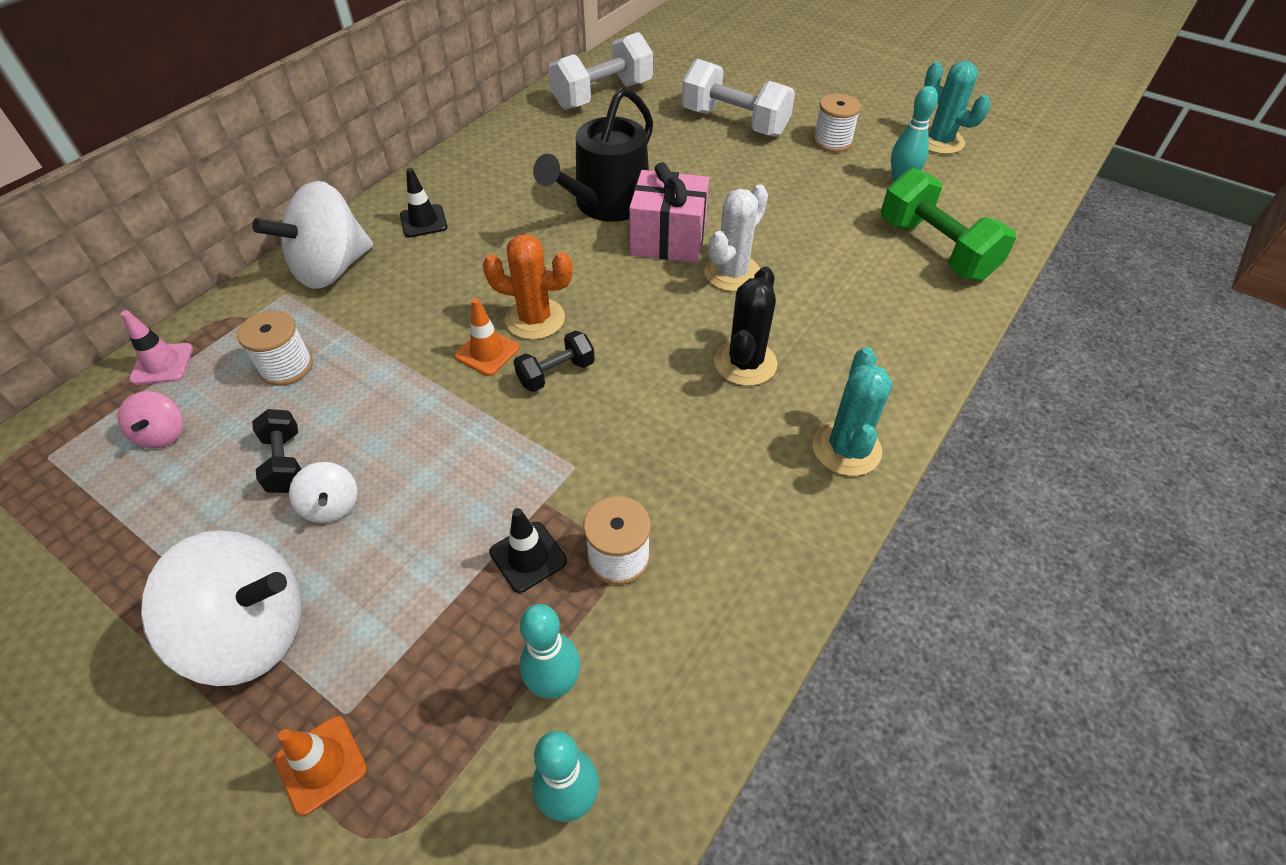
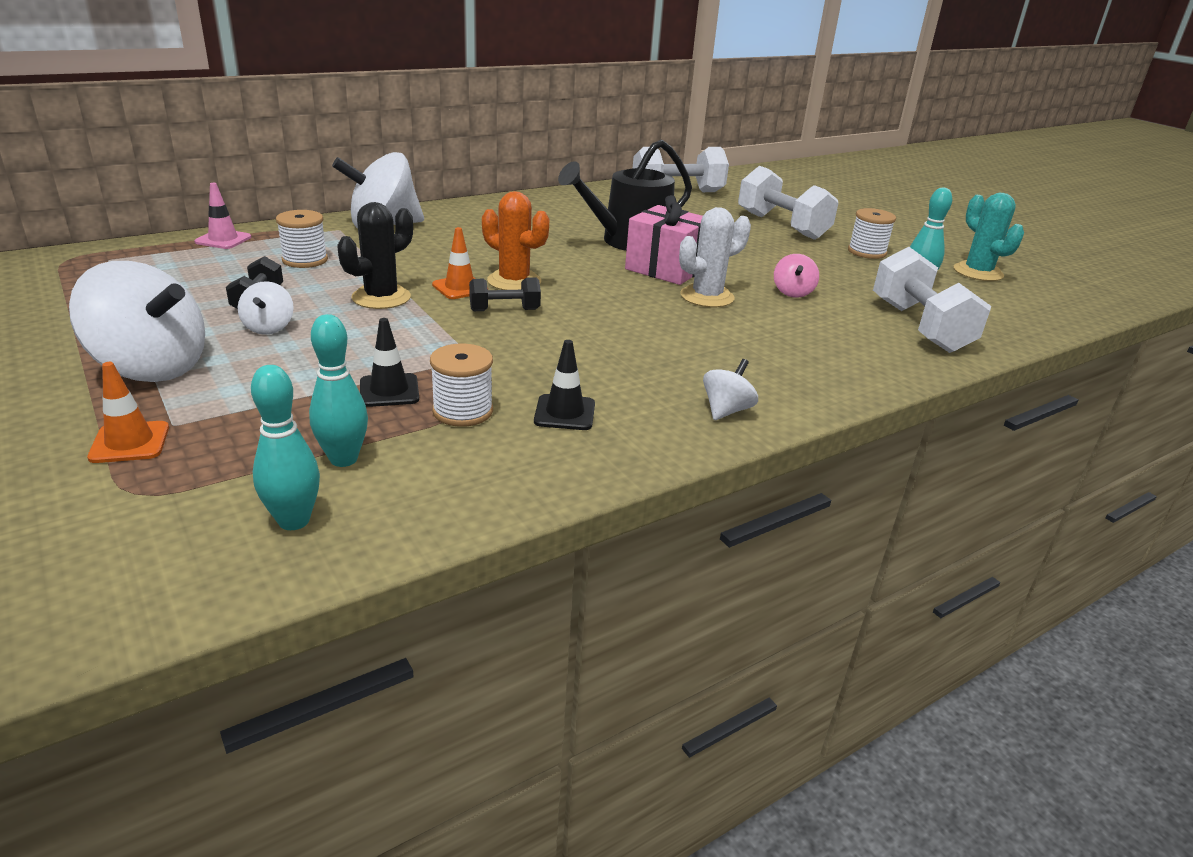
camera: 20 degrees right, 20 degrees down
pink spinning top [118,391,183,449] -> pink spinning top moved to [774,254,819,298]
black traffic cone [400,168,448,238] -> black traffic cone moved to [534,340,595,430]
black cactus [714,266,778,386] -> black cactus moved to [337,202,413,309]
turquoise cactus [812,347,893,476] -> white spinning top [703,359,758,420]
green dumbbell [881,168,1016,281] -> white dumbbell [873,247,991,353]

